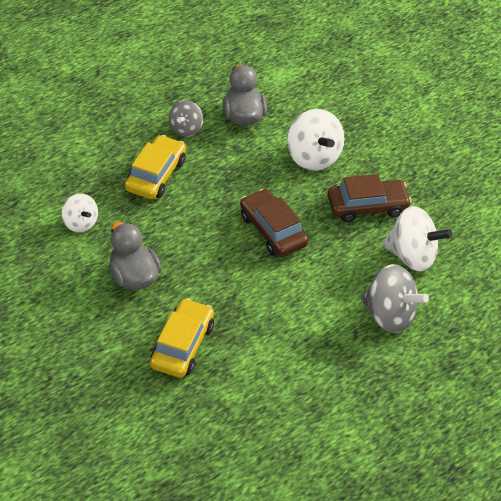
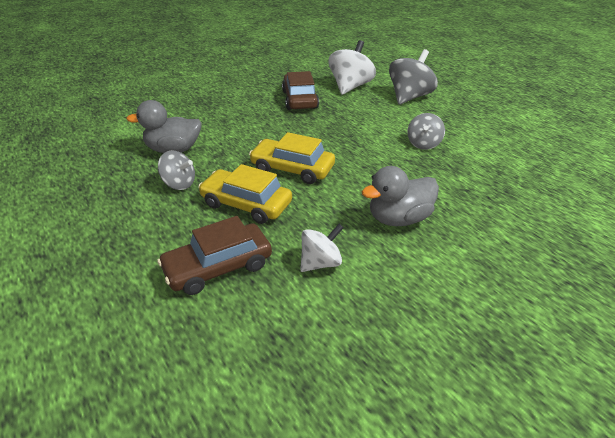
camera: 85 degrees left, 10 degrees down
yellow car [150,298,214,378] -> yellow car moved to [249,132,335,184]
brown car [240,189,308,257] -> brown car moved to [157,216,272,295]
white spinning top [287,109,345,171] -> none
none -> grey spinning top [407,113,445,150]

